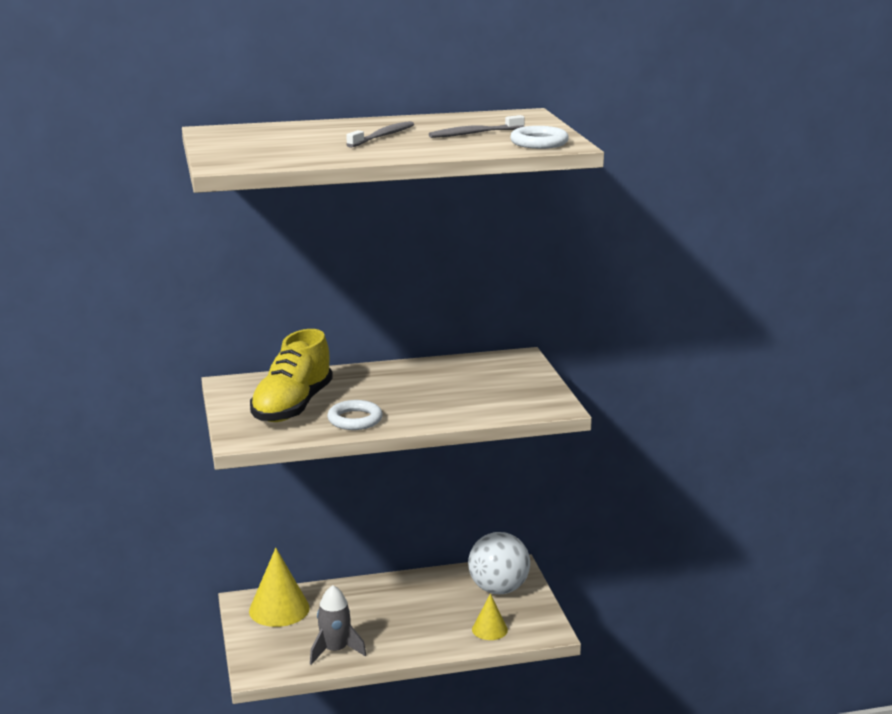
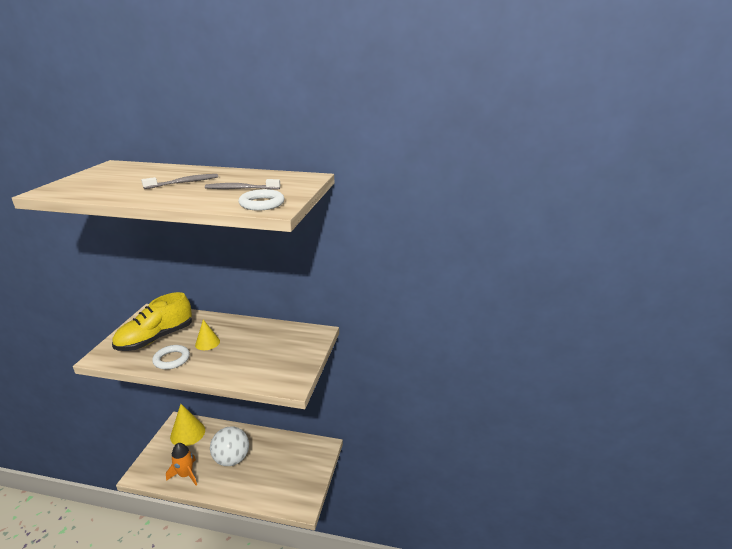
camera: 25 degrees right, 5 degrees up
grey rocket [310,585,366,665] -> orange rocket [166,443,197,485]
white ball [468,532,530,594] -> white ball moved to [210,426,249,466]
yellow cone [472,593,508,640] -> yellow cone moved to [195,320,220,350]

